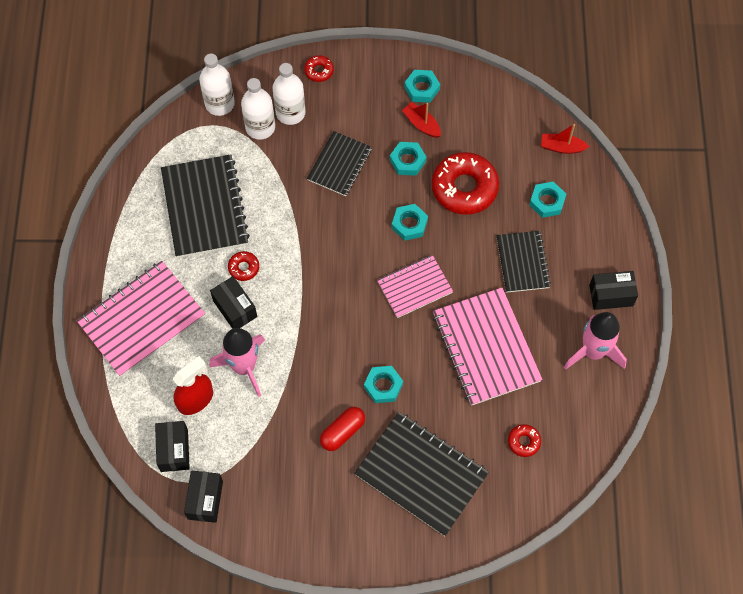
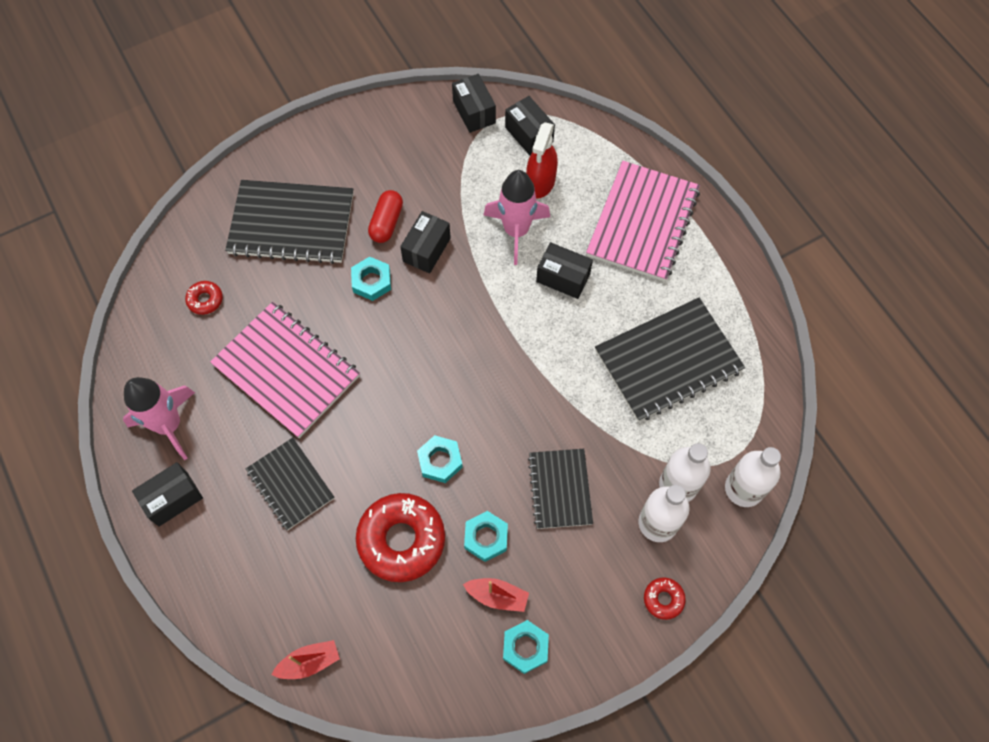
camera: 150 degrees right, 0 degrees up
black notebook [161,154,250,258] -> black notebook turned 75 degrees counterclockwise [595,298,745,422]
red donut [228,251,259,281] -> none
pink notebook [377,255,453,318] -> none
turquoise nut [529,181,566,218] -> none
none -> black box [400,211,451,273]

